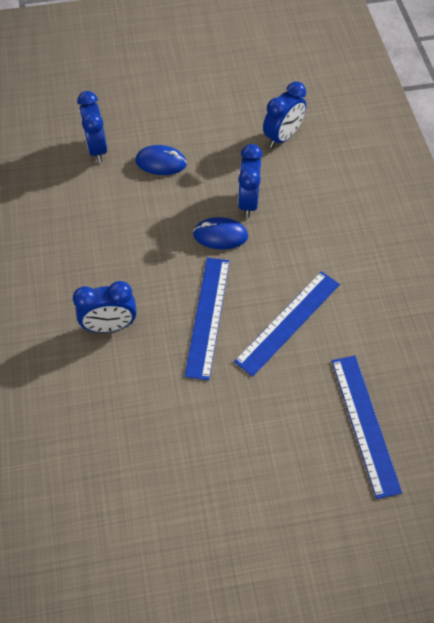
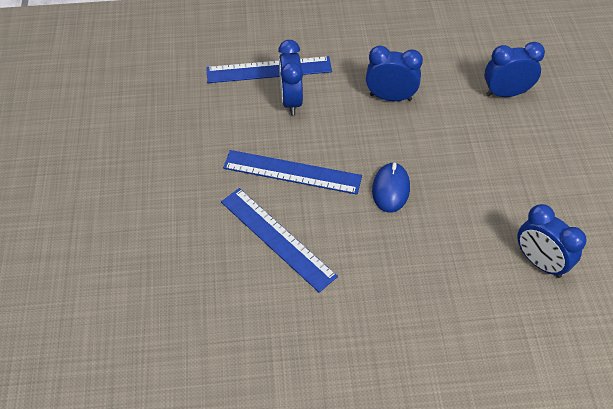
camera: 95 degrees right, 5 degrees down
blue mouse [136,145,187,175] -> none
blue clock [238,144,263,218] -> blue clock moved to [366,45,423,101]
blue ruler [332,356,402,499] -> blue ruler moved to [206,56,332,83]

